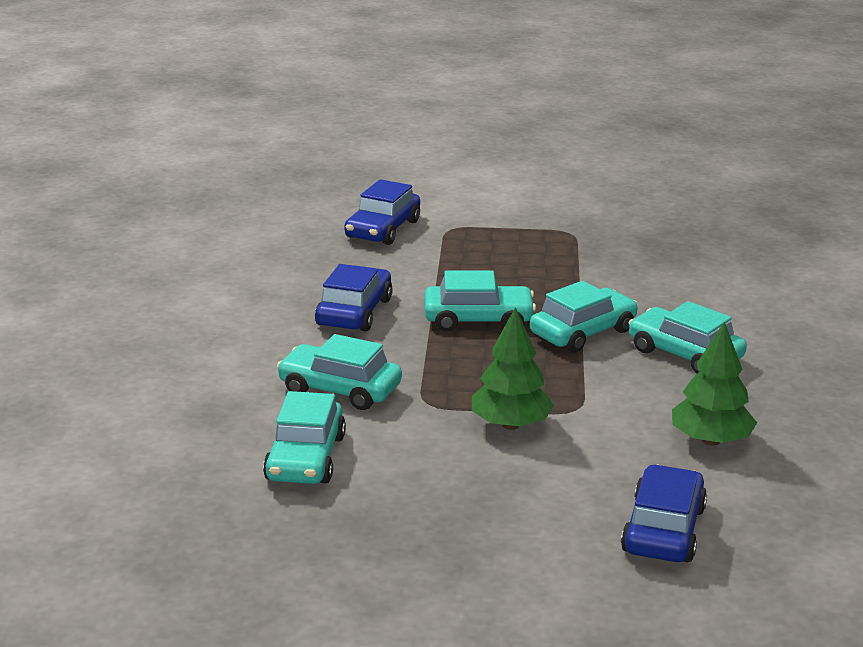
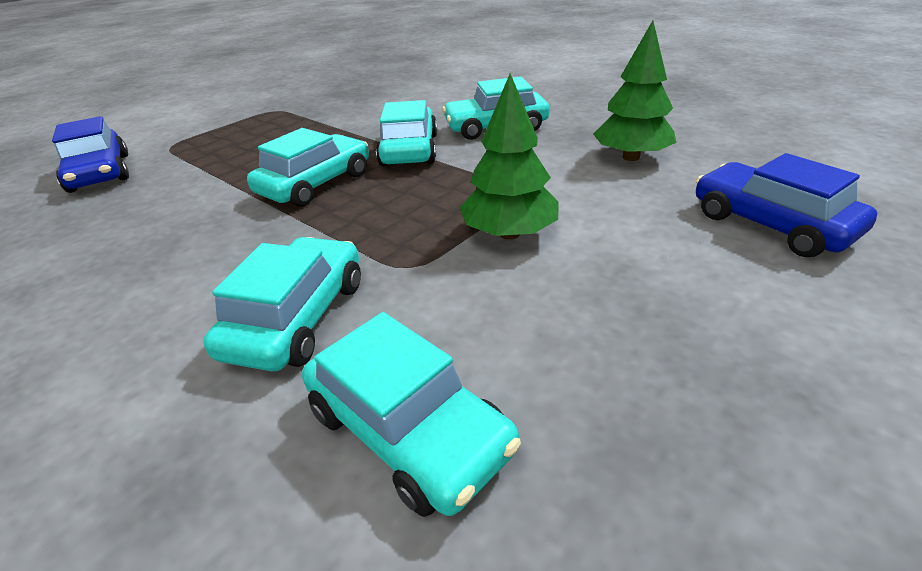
camera: 50 degrees left, 10 degrees up
turquoise car [277,334,402,410] -> turquoise car turned 135 degrees clockwise [203,237,361,371]
blue car [315,264,393,332] -> none

